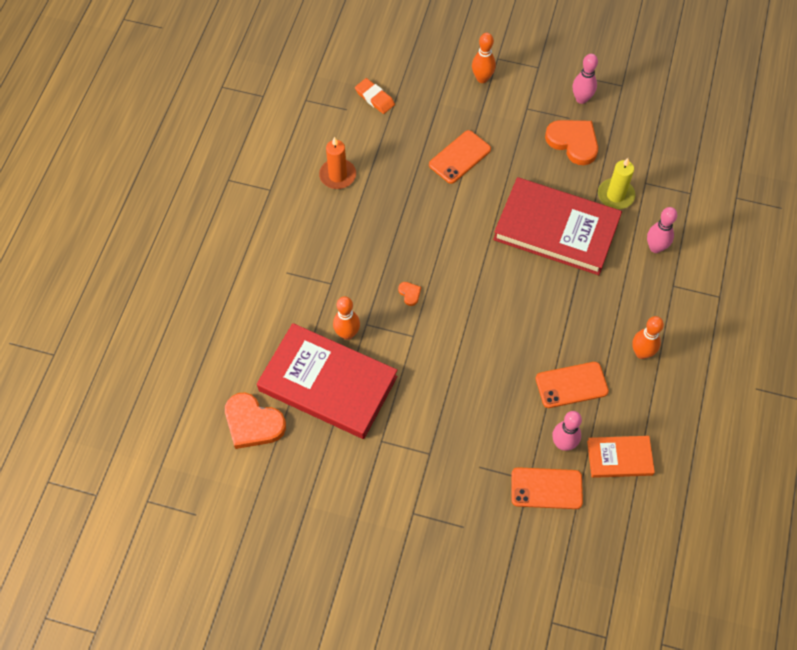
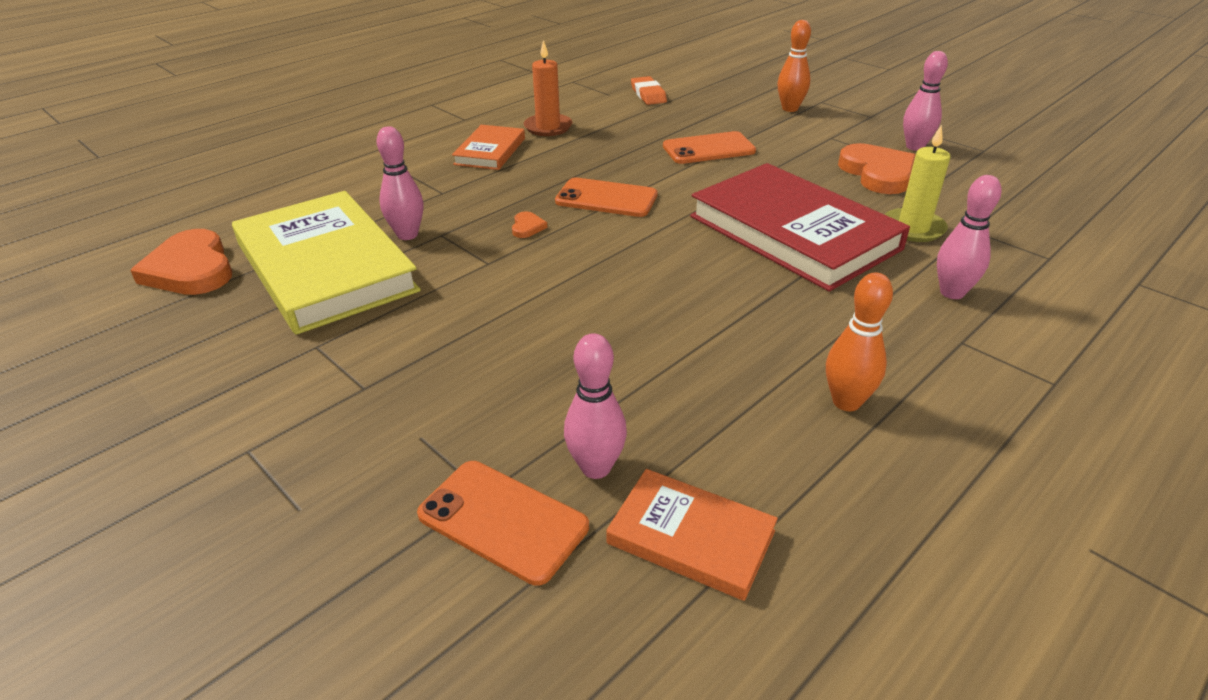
camera: 30 degrees right, 25 degrees down
red book [257,323,397,439] -> yellow book [232,191,421,335]
orange bowling pin [333,296,360,340] -> pink bowling pin [376,126,424,240]
orange phone [536,362,609,408] -> orange phone moved to [555,177,658,217]
none -> orange book [452,125,525,170]

